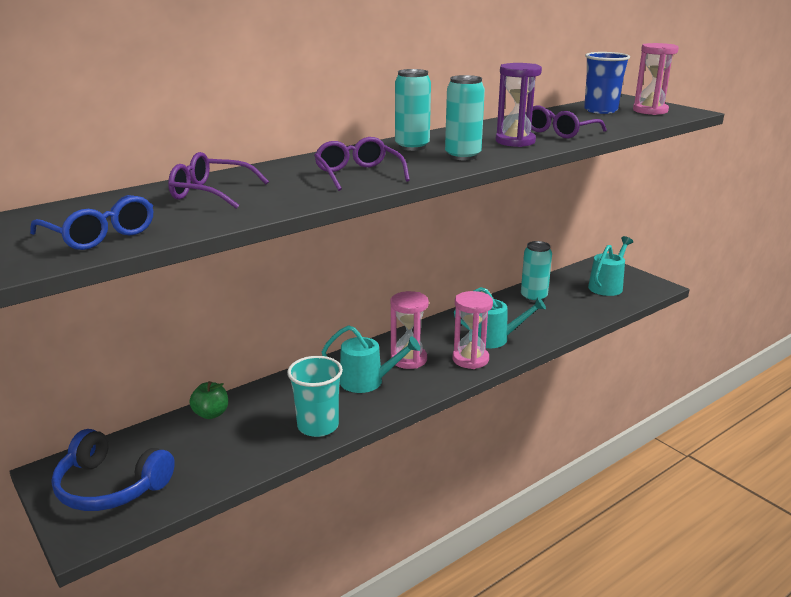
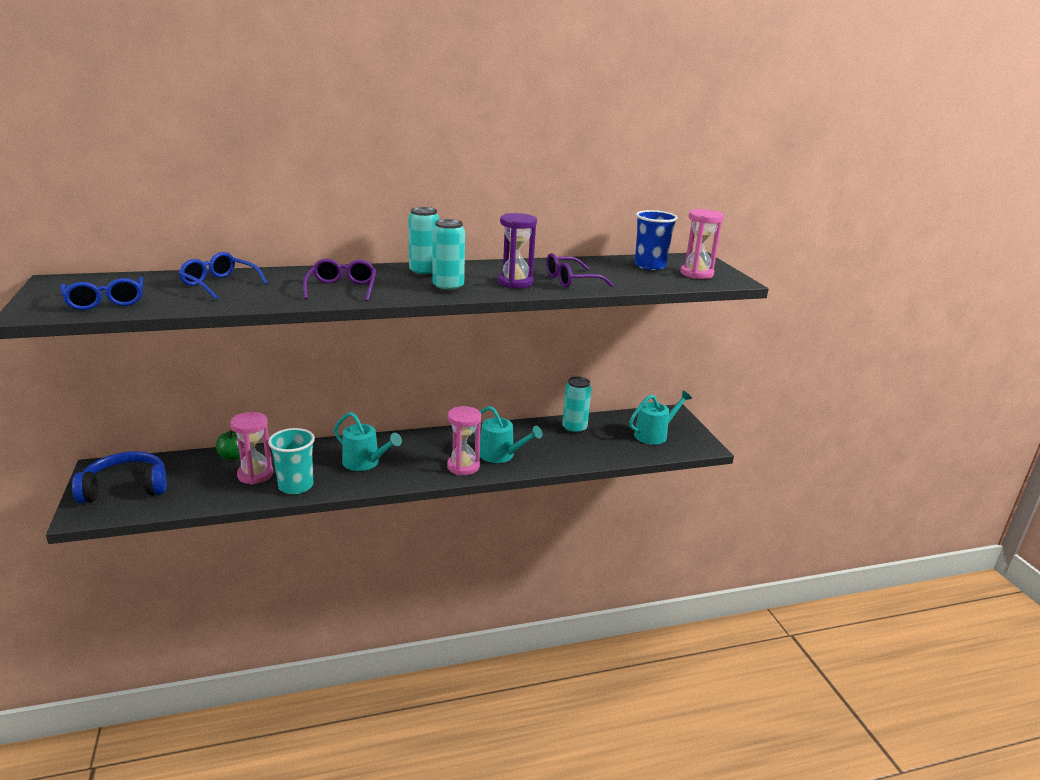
camera: 20 degrees right, 0 degrees up
blue headphones [51,429,175,511] -> blue headphones turned 120 degrees clockwise [72,451,167,503]
purple glasses [168,152,269,209] -> blue glasses [179,252,268,300]
pink hourglass [391,291,429,369] -> pink hourglass moved to [230,412,273,485]

